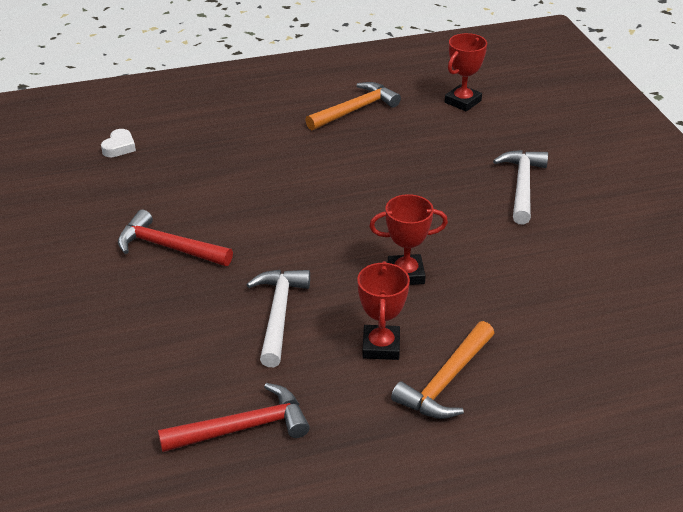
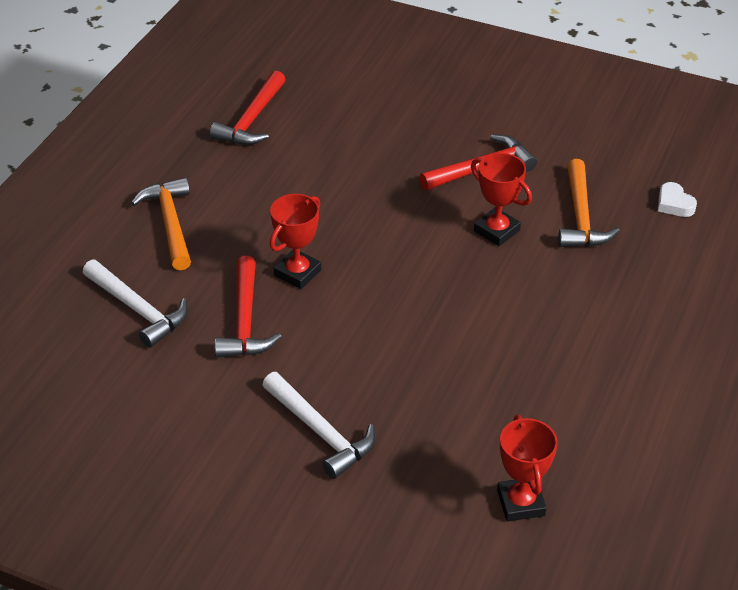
camera: 130 degrees right, 5 degrees up
white hammer [246,270,310,367] -> white hammer moved to [83,260,188,348]
orange hammer [305,82,401,130] -> orange hammer moved to [558,159,620,247]
red trophy [357,261,410,360] -> red trophy moved to [471,153,532,246]
none -> red hammer [214,256,282,358]

